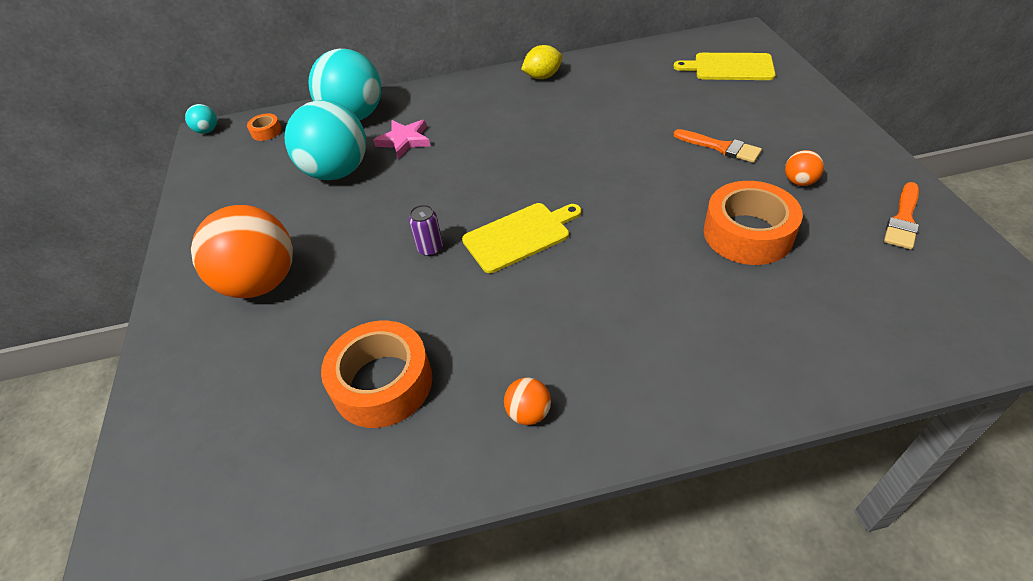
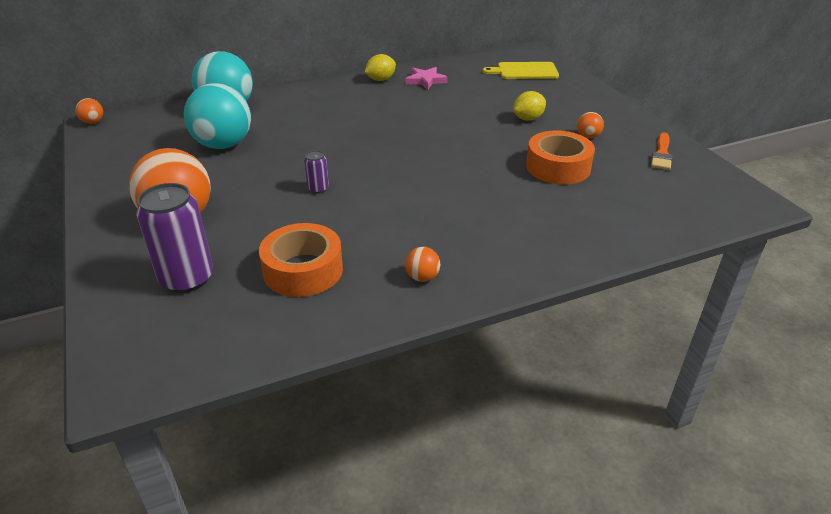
camera: 15 degrees left, 10 degrees down
turquoise ball [185,104,217,134] -> orange ball [75,98,103,124]
orange tape [247,113,282,141] -> none
pink star [373,120,430,159] -> pink star moved to [405,67,448,90]
yellow cutting board [462,203,581,273] -> none
orange brush [673,129,762,163] -> yellow lemon [513,91,546,121]
none -> purple can [136,183,213,293]

